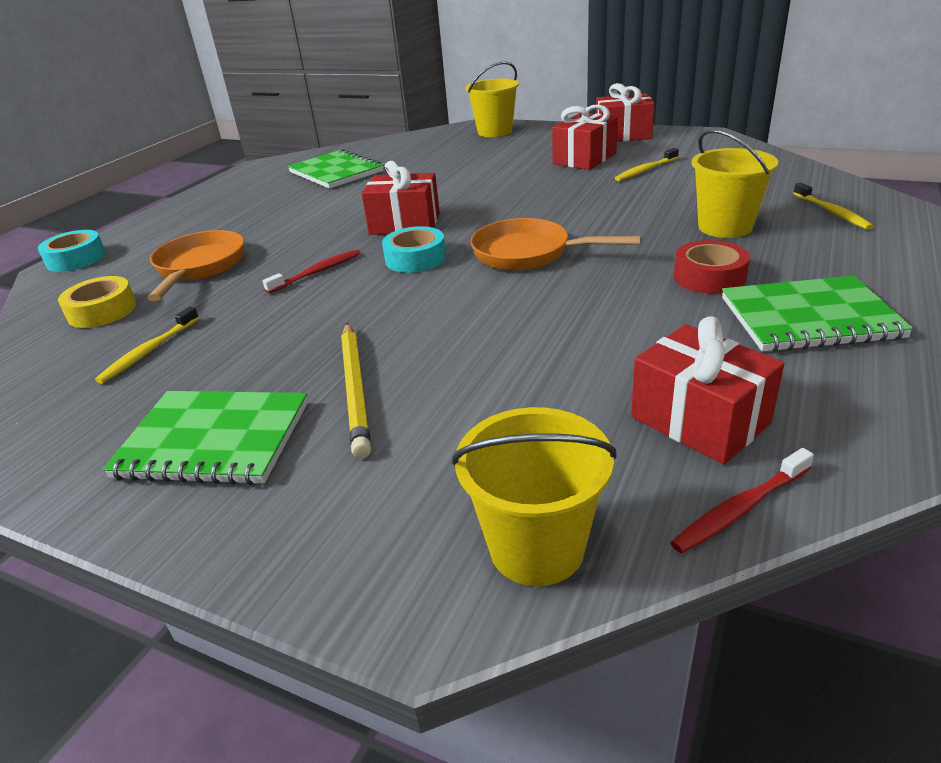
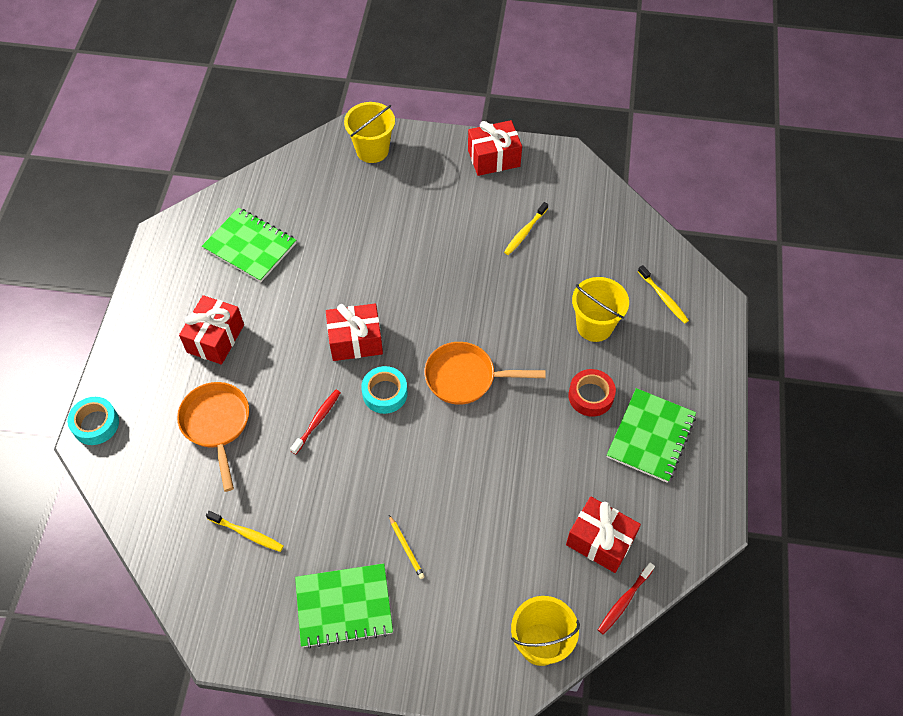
camera: 20 degrees left, 25 degrees up
yellow tape [58,276,137,328] -> none
yellow toothbrush [95,307,199,384] -> yellow toothbrush turned 75 degrees counterclockwise [206,511,284,552]
yellow pencil [341,323,371,459] -> yellow pencil [389,515,425,579], size x0.54
red gift [552,105,618,170] -> red gift moved to [179,295,244,364]
green notebook [722,276,914,352] -> green notebook turned 45 degrees counterclockwise [607,388,696,483]

